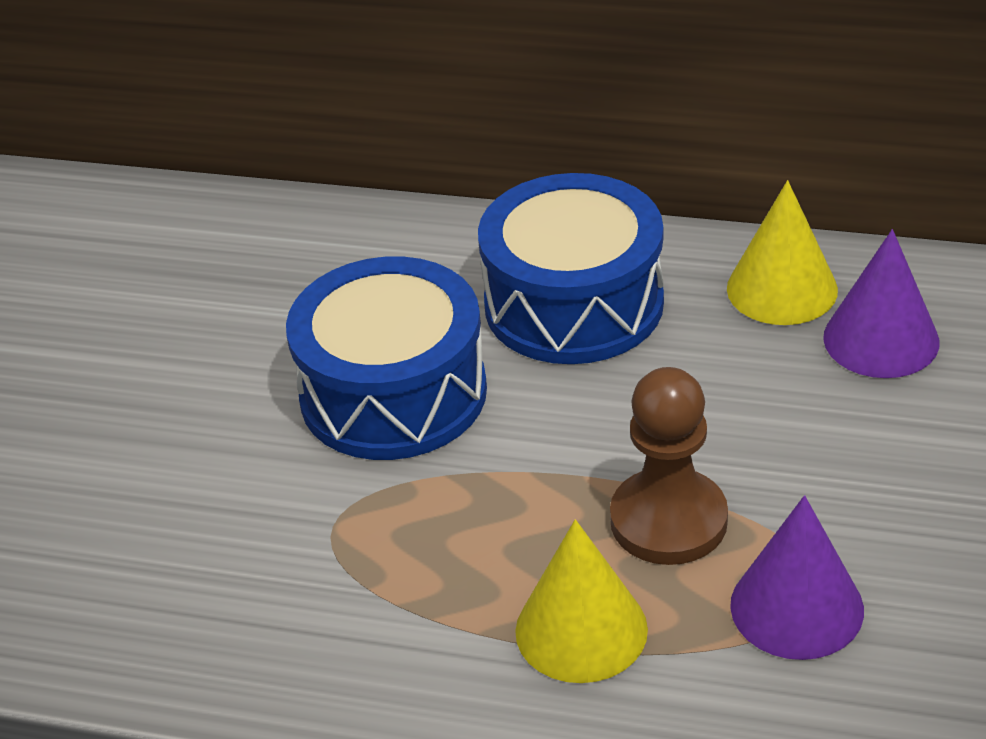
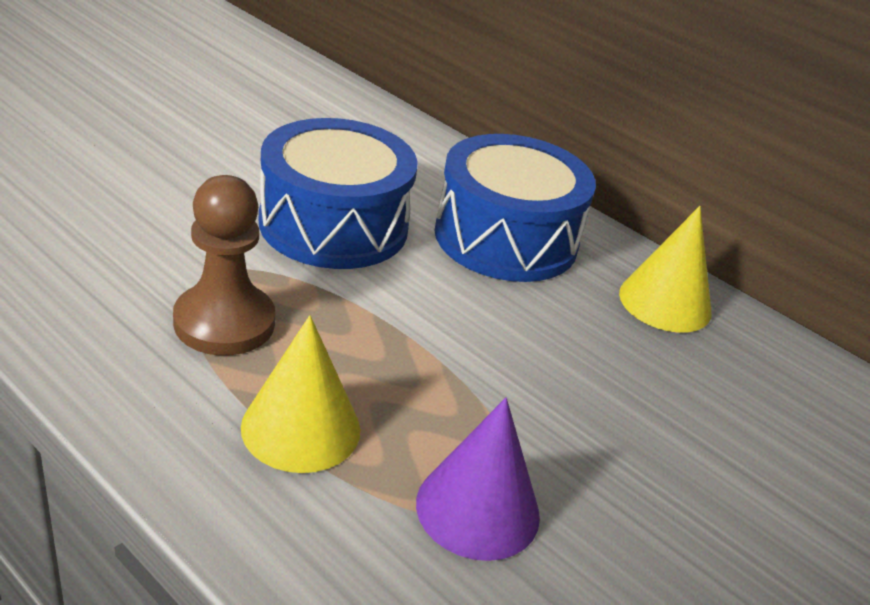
camera: 20 degrees right, 5 degrees down
brown pawn [610,367,728,565] -> brown pawn moved to [173,175,275,356]
purple cone [823,229,939,378] -> none

